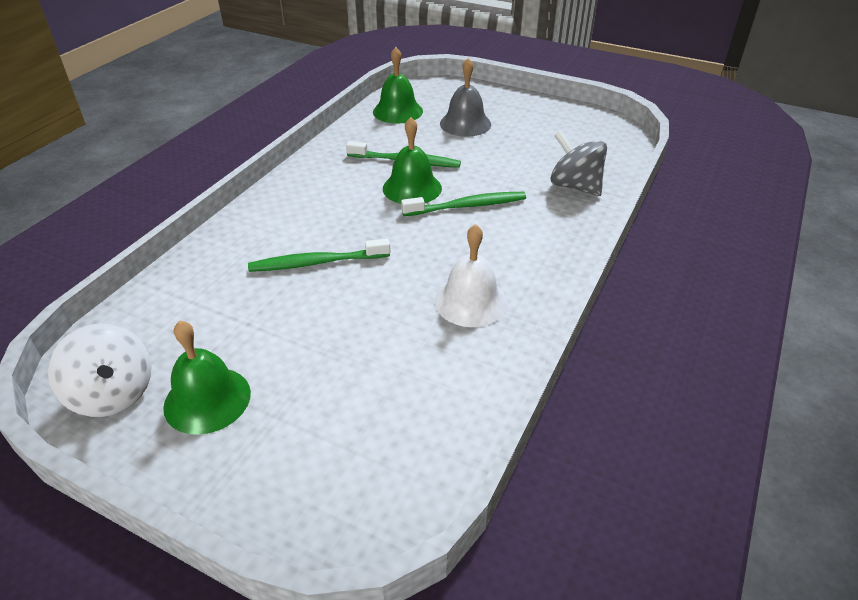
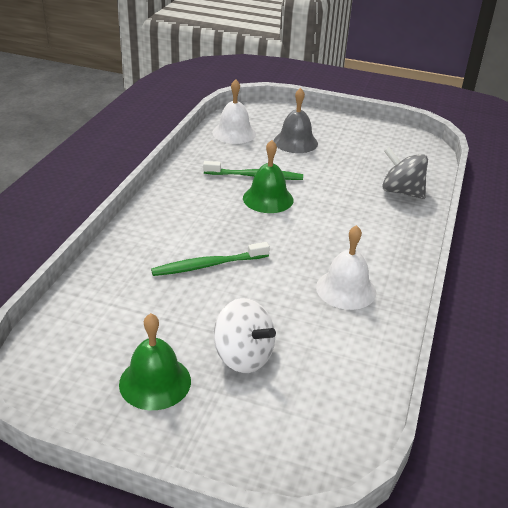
camera: 10 degrees left, 5 degrees down
white spinning top [48,323,152,417] -> white spinning top moved to [214,298,276,373]
green bell [373,47,423,124] -> white bell [212,79,256,144]
green toothbrush [401,192,526,216] -> none

